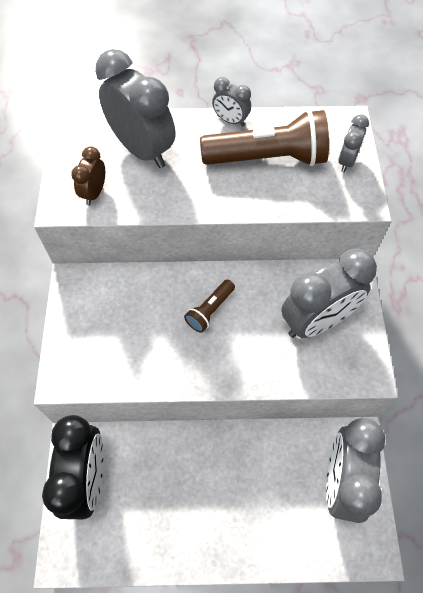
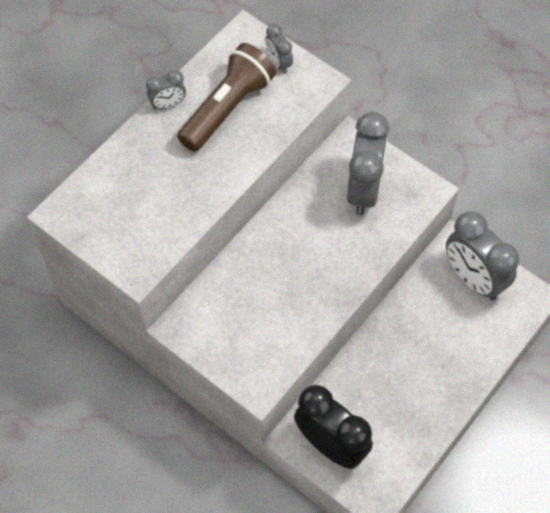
camera: 50 degrees left, 0 degrees up
brown clock [71,146,105,205] -> none
grey clock [95,49,175,168] -> none
brown flashlight [184,280,235,333] -> none

